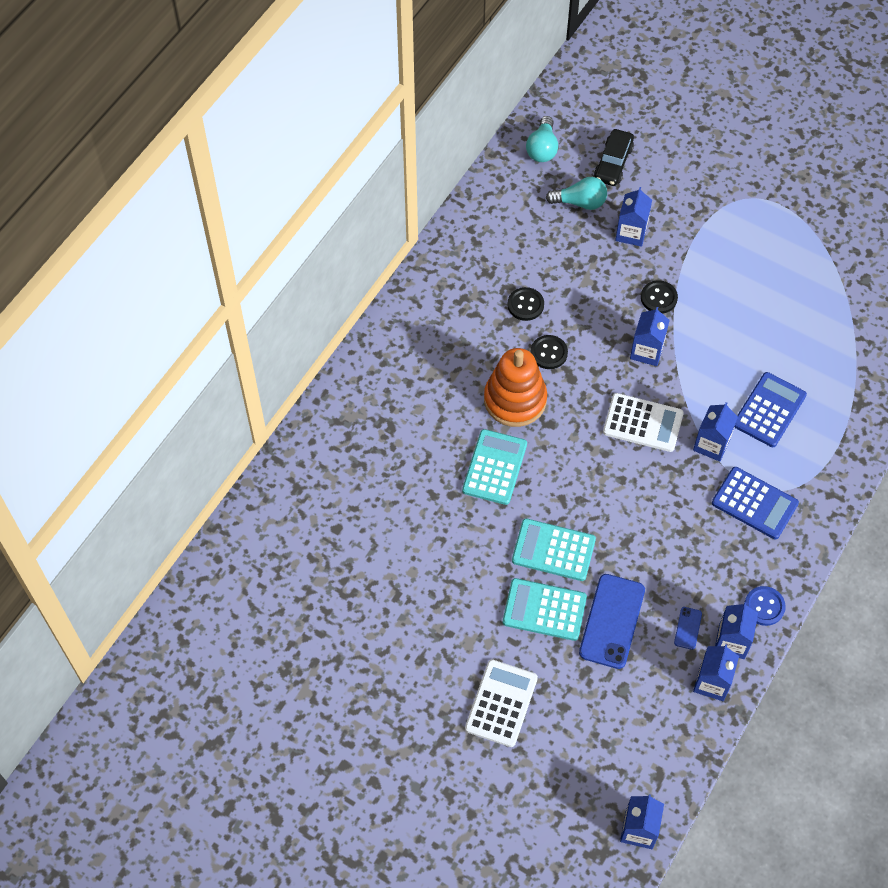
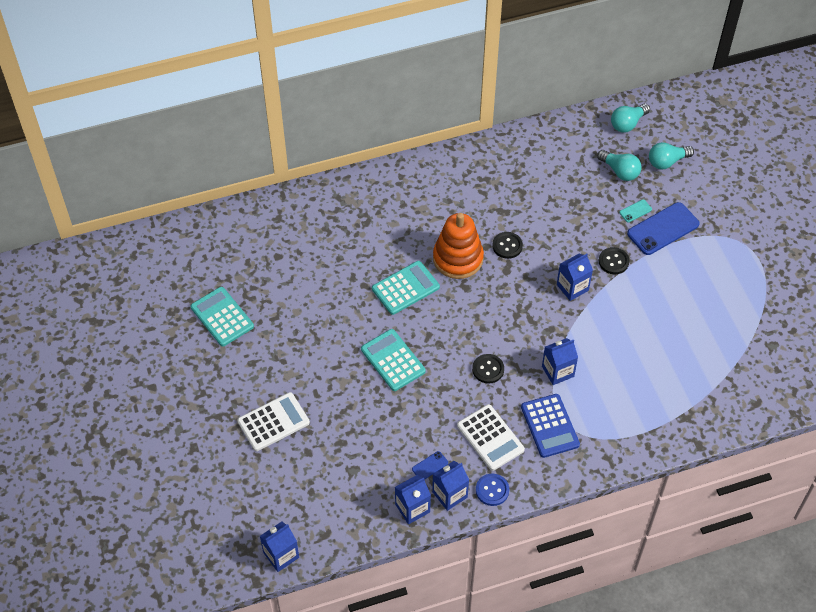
camera: 40 degrees right, 5 degrees down
turquoise calculator [503,578,587,641] -> turquoise calculator moved to [191,287,254,347]
black button [507,287,544,321] -> black button moved to [472,354,504,384]
blue phone [579,574,645,669] -> blue phone moved to [627,202,700,255]
black car [594,129,634,186] -> turquoise light bulb [649,142,694,169]
white calculator [603,393,684,452] -> white calculator moved to [457,404,525,471]
blue carton [615,187,652,247] -> turquoise phone [619,200,652,222]
blue calculator [734,372,807,447] -> none

